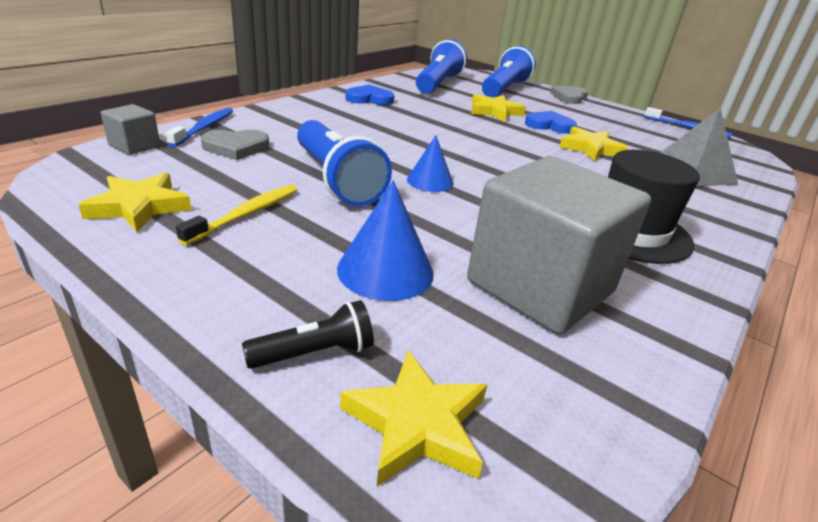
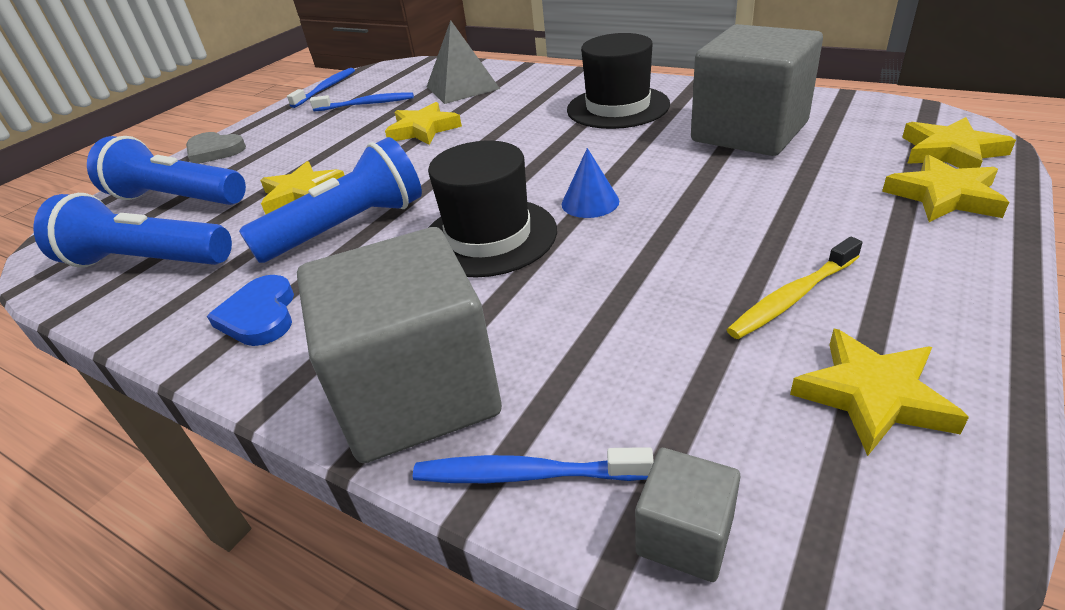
camera: 90 degrees left, 5 degrees up
yellow toothbrush [176,185,298,245] -> yellow toothbrush turned 60 degrees counterclockwise [726,237,862,339]
grey heart [201,130,269,160] -> none
black flashlight [242,300,374,369] -> yellow star [882,155,1009,222]
blue flashlight [297,120,392,206] -> blue flashlight moved to [239,137,422,263]
blue cone [337,180,434,301] -> none
blue heart [525,111,577,134] -> none
none -> grey cube [297,227,502,463]
none -> blue toothbrush [310,92,414,111]
none -> black hat [428,141,557,278]

